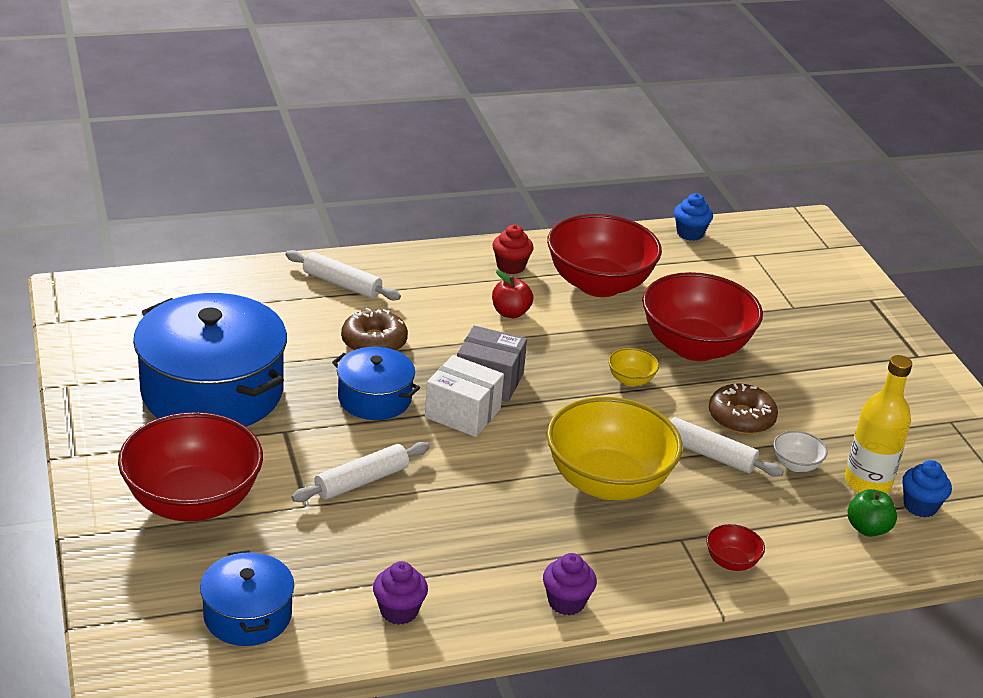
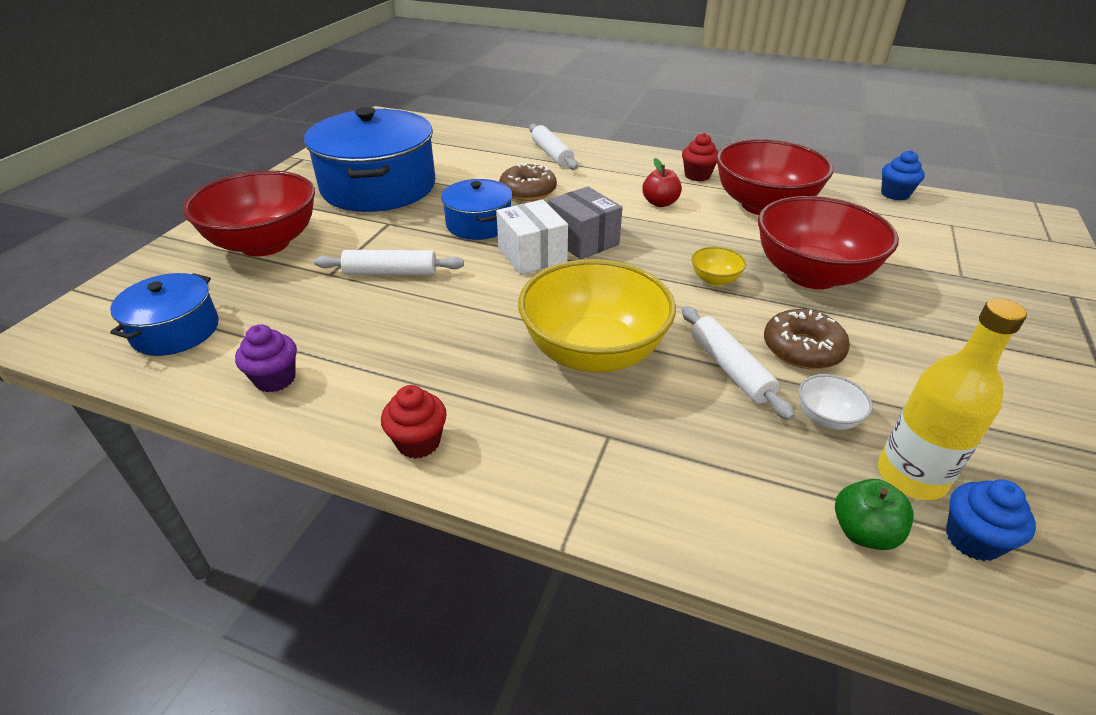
camera: 40 degrees right, 5 degrees up
purple cupcake [543,553,597,615] -> red cupcake [381,385,447,459]
red bowl [706,524,765,571] -> none

